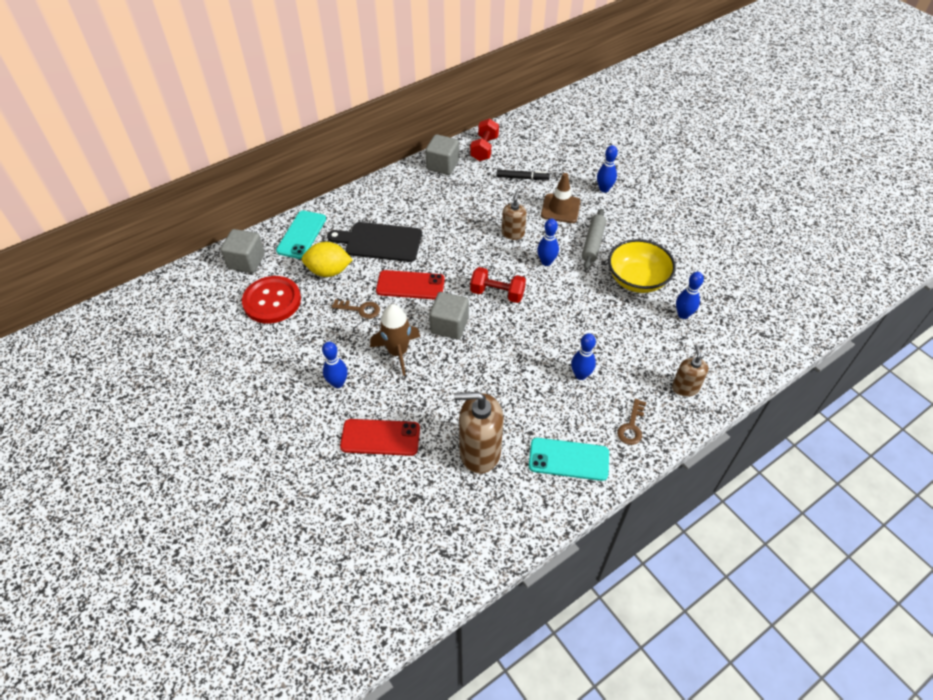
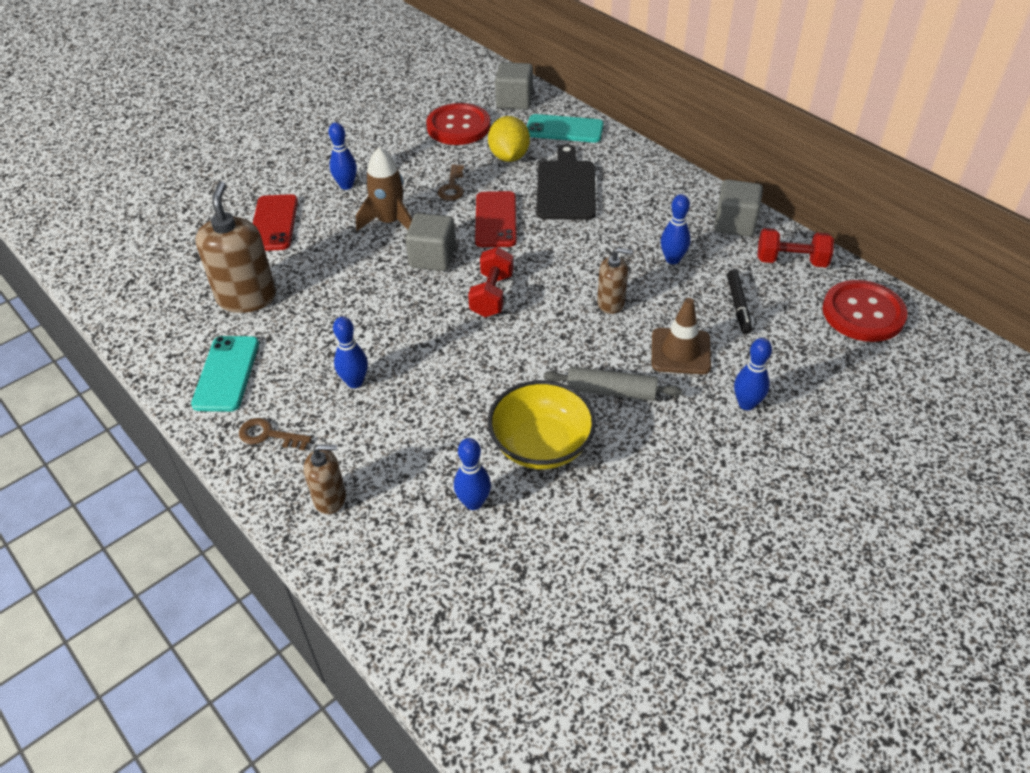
camera: 85 degrees right, 5 degrees down
blue bowling pin [537,218,559,266] -> blue bowling pin moved to [661,194,691,264]
none -> red button [822,280,908,342]

